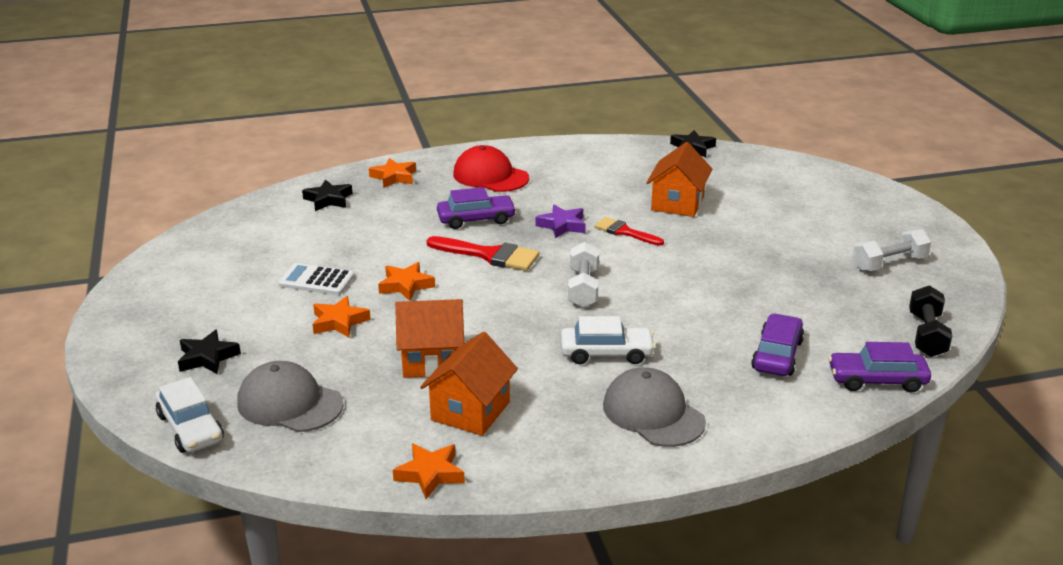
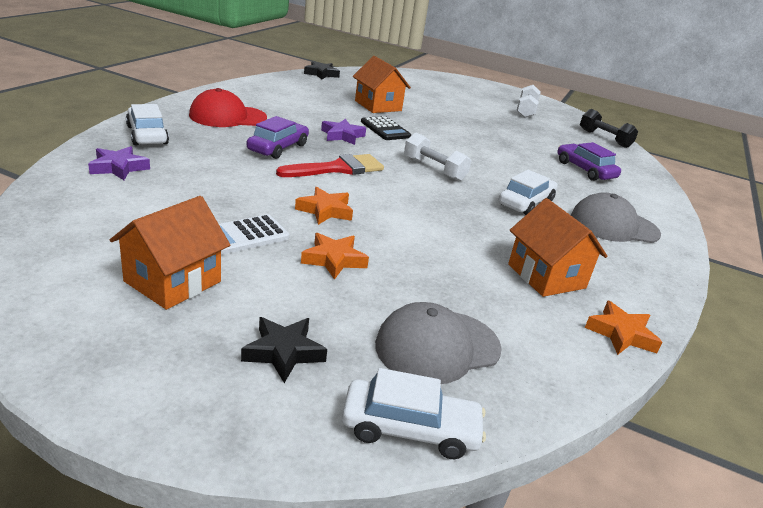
camera: 55 degrees left, 0 degrees up
black star [302,179,353,211] -> purple star [88,146,150,180]
orange star [369,158,416,188] -> white car [126,104,169,145]
orange house [395,299,464,378] -> orange house moved to [110,196,230,310]
red brush [594,217,664,246] -> black calculator [361,116,411,140]
purple car [828,342,931,392] -> none

